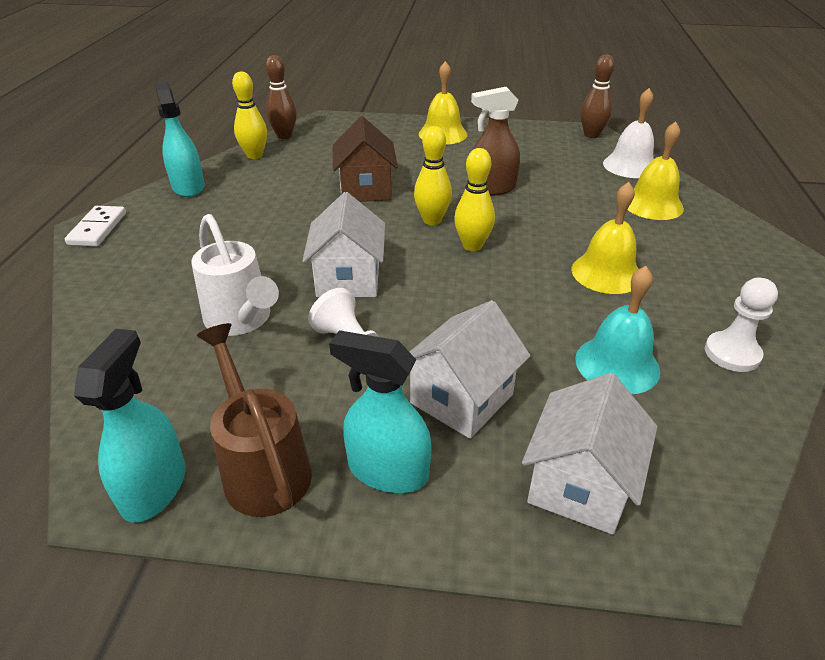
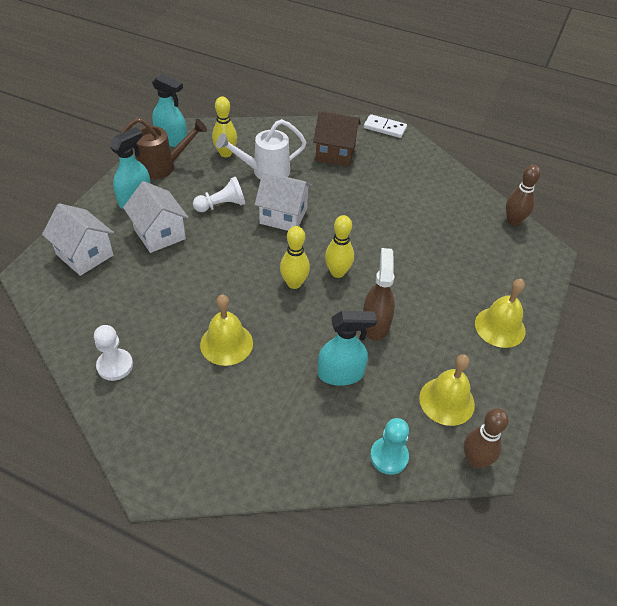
camera: 105 degrees right, 10 degrees up
turquoise spray bottle [154,82,205,197] -> turquoise spray bottle moved to [318,311,377,386]
yellow bowling pin [232,72,267,159] -> yellow bowling pin moved to [212,97,237,157]
brown house [333,116,398,202] -> brown house moved to [313,111,361,167]
turquoise bell [575,266,660,394] -> none
white bell [603,88,654,178] -> turquoise pawn [370,418,409,475]
yellow bell [627,121,684,220] -> yellow bell moved to [419,354,475,426]

